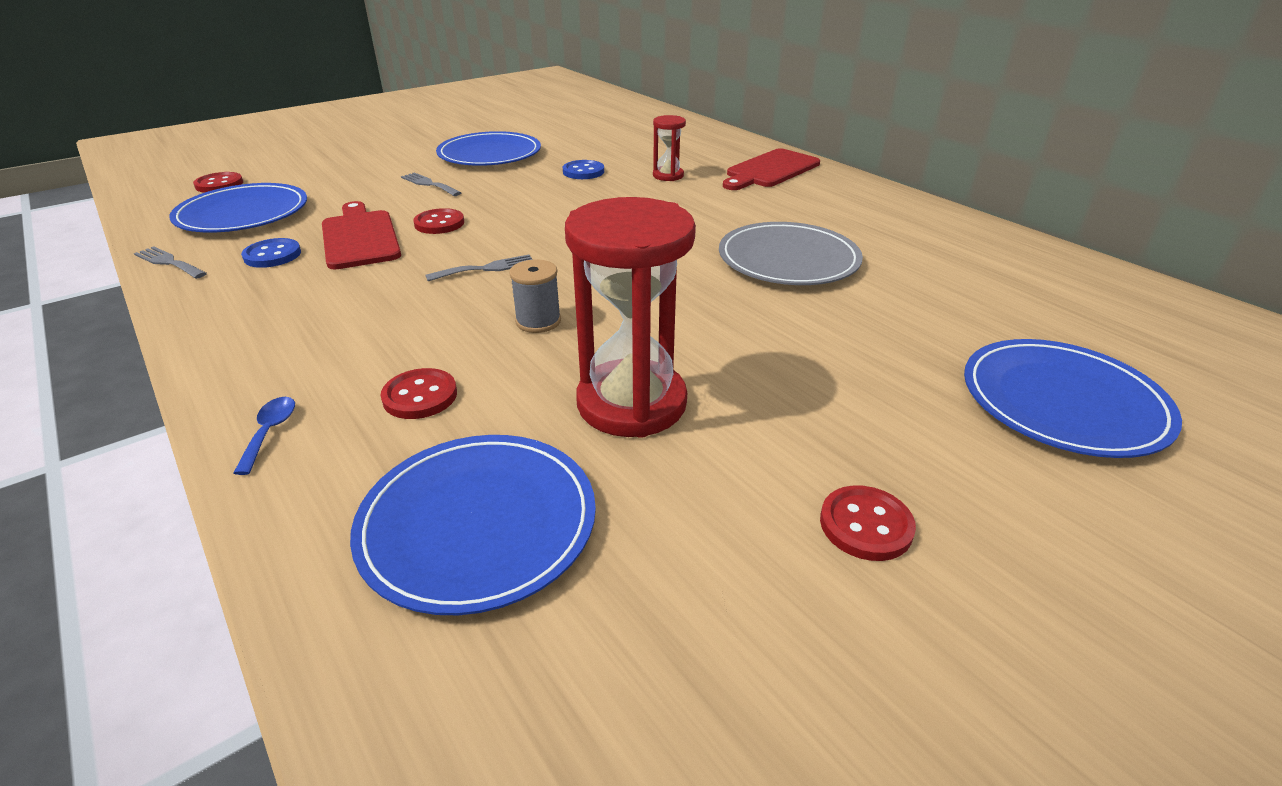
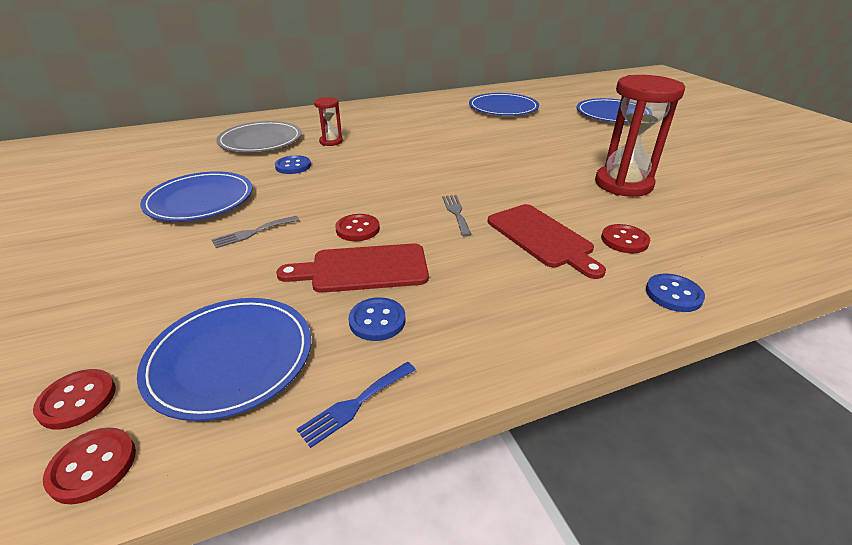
camera: 75 degrees left, 0 degrees up
grey fork [134,246,207,279] -> blue fork [297,362,416,448]
blue spoon [233,397,295,475] -> blue button [646,273,705,312]
blue plate [350,435,596,615] -> blue plate moved to [469,93,539,116]
grey spool [509,260,561,333] -> none
grey plate [719,222,863,285] -> grey plate moved to [216,121,302,152]
red cutting board [723,148,820,190] -> red cutting board moved to [488,204,606,279]
red button [820,485,916,561] -> red button moved to [43,428,136,504]

